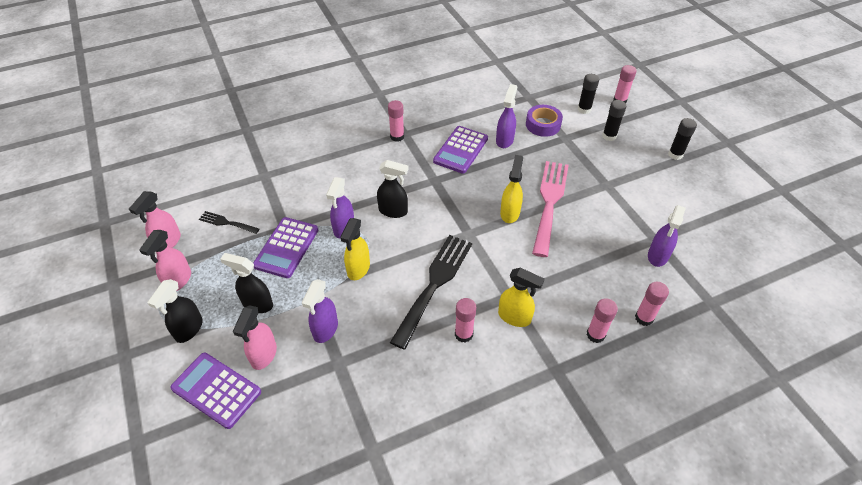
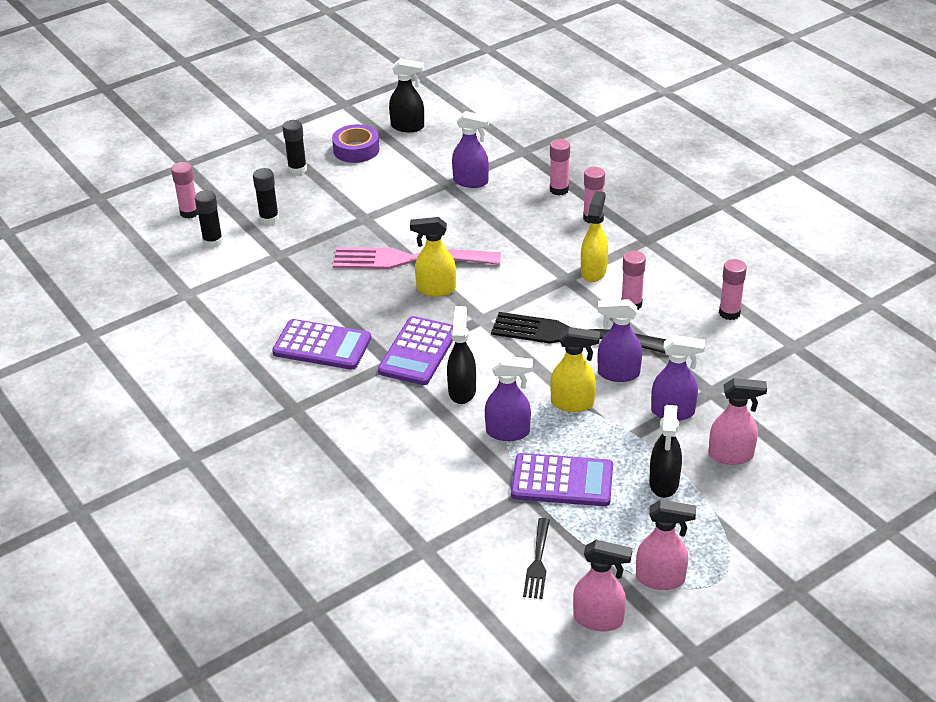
camera: 100 degrees left, 10 degrees down
black spray bottle [147,279,203,343] -> black spray bottle moved to [389,58,424,132]
purple calculator [170,353,261,429] -> purple calculator moved to [378,316,453,385]
pink glue stick [388,100,404,142] -> pink glue stick moved to [719,259,747,320]
purple spray bottle [496,84,517,148] -> purple spray bottle moved to [597,299,642,382]
purple tape [526,105,563,137] -> purple tape moved to [332,124,379,163]

